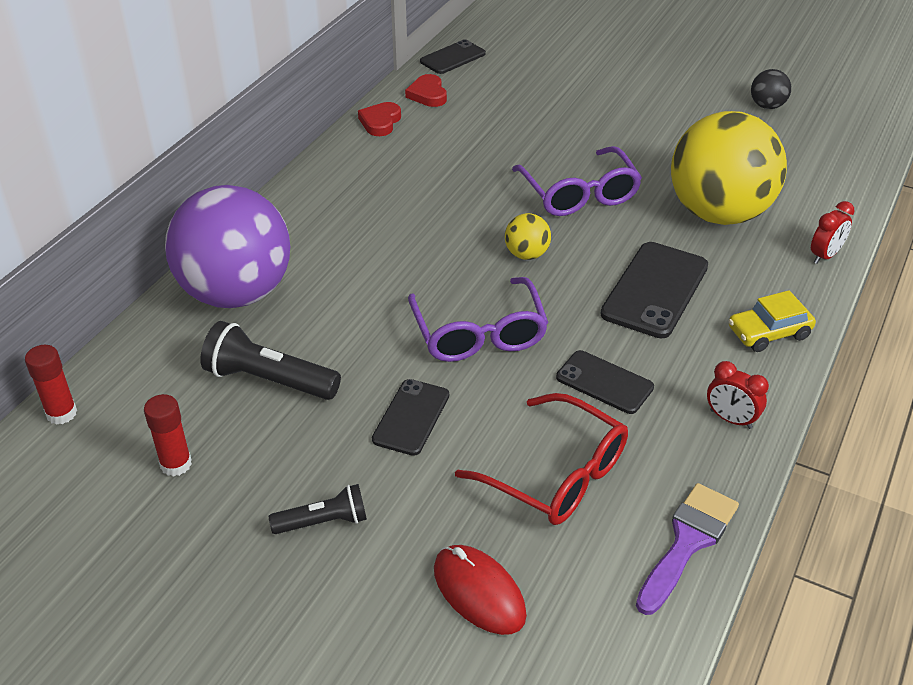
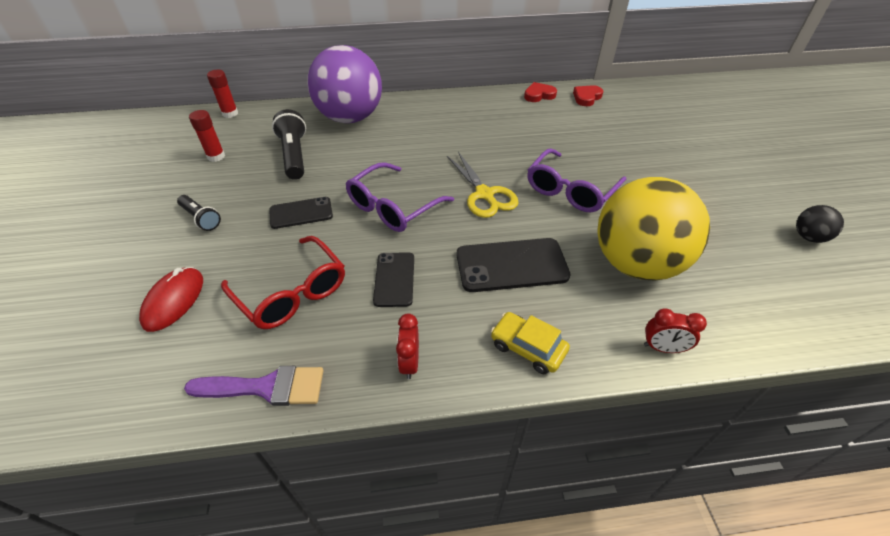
camera: 55 degrees right, 5 degrees up
black phone [420,39,486,74] -> none
red glasses [455,393,628,525] -> red glasses turned 45 degrees counterclockwise [221,236,345,329]
yellow ball [505,213,551,260] -> yellow scissors [447,152,519,218]

